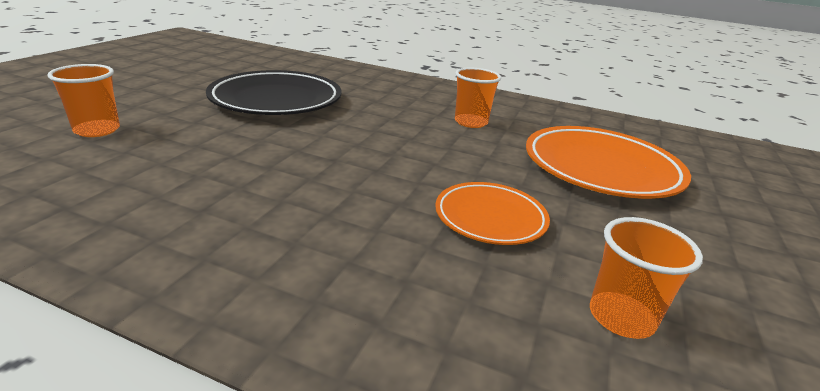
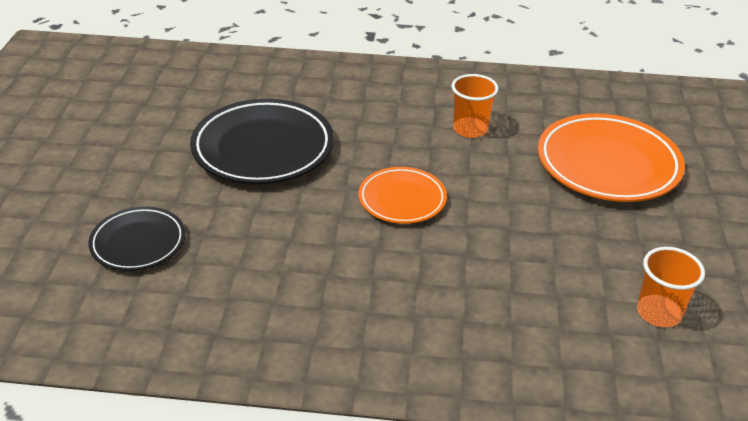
camera: 15 degrees left, 10 degrees up
orange cup [47,64,120,137] -> black plate [89,206,185,271]
orange plate [435,182,550,245] -> orange plate moved to [359,167,447,224]

